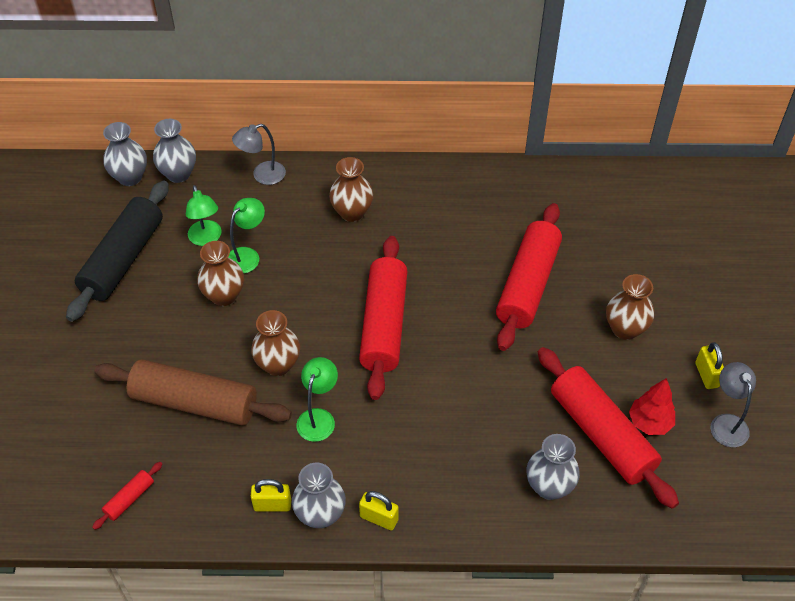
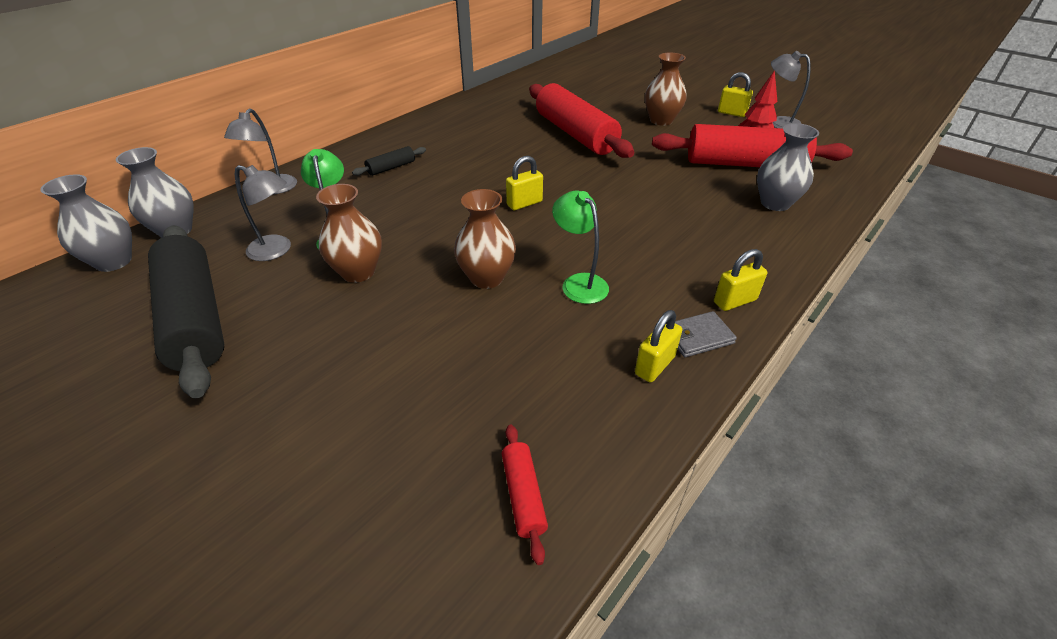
camera: 50 degrees left, 10 degrees down
brown rolling pin [94,359,292,426] -> none
green lamp [186,185,222,246] -> grey lamp [235,165,291,261]
grey vase [292,463,346,528] -> grey wallet [675,311,737,357]
brown vase [329,157,373,222] -> black rolling pin [352,146,426,176]
red rolling pin [359,236,407,400] -> yellow padlock [506,156,543,210]

